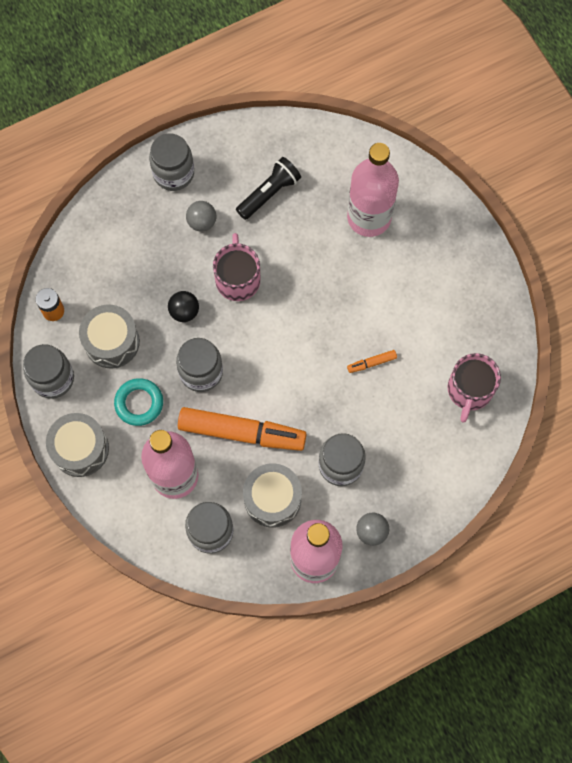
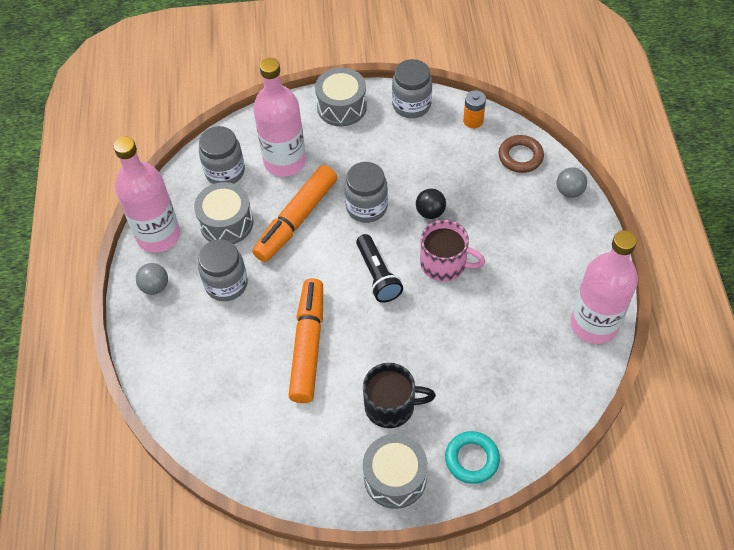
camera: 115 degrees right, 15 degrees down
grey drum [79,305,140,368] -> grey drum moved to [363,434,428,509]
turquoise ring [114,378,163,426] -> turquoise ring moved to [445,431,500,484]
grey jar [149,133,194,191] -> none
grey ball [186,201,216,232] -> grey ball moved to [557,167,587,198]
black flashlight [236,157,301,220] -> black flashlight moved to [356,234,403,303]
pink bottle [347,143,399,237] -> pink bottle moved to [571,230,638,344]
orange marker [347,350,397,373] -> orange marker [288,278,323,403], size x2.47
pink mug [448,353,501,423] -> none
none -> black mug [363,363,436,428]
none -> brown ring [498,135,544,173]

